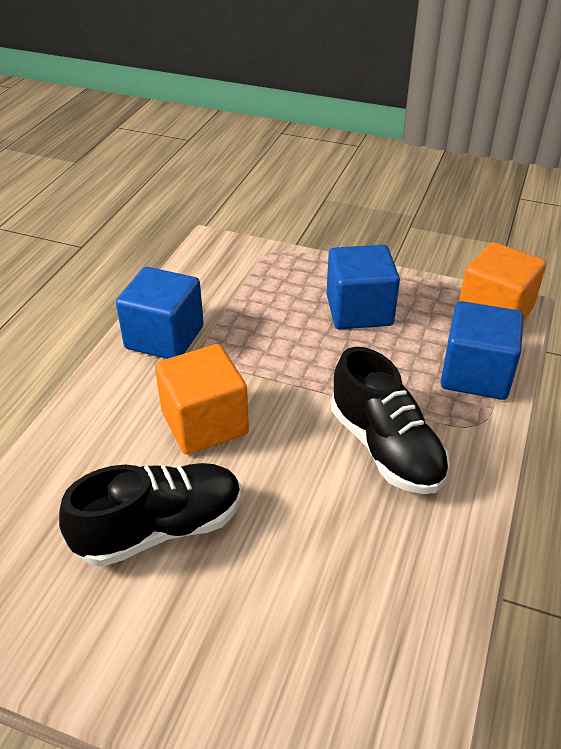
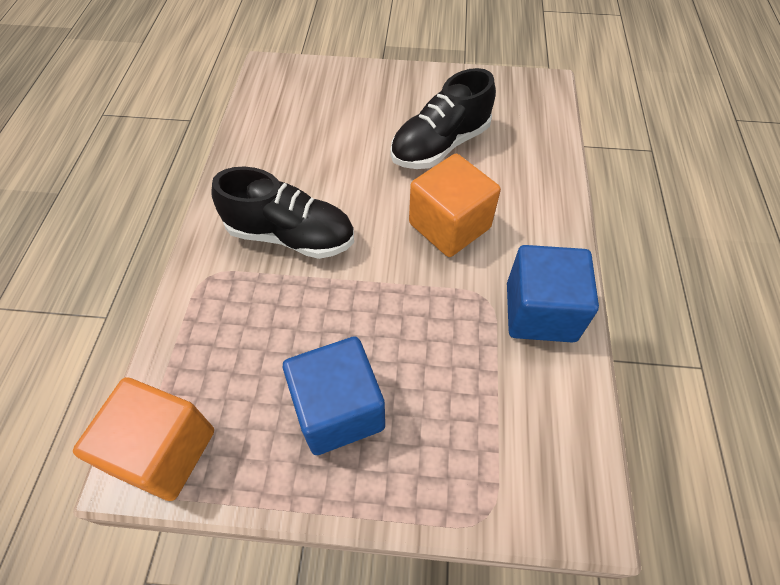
camera: 165 degrees right, 15 degrees up
black shoe [331,347,450,494] -> black shoe turned 150 degrees clockwise [211,167,354,259]
blue cube [441,301,524,400] -> none

